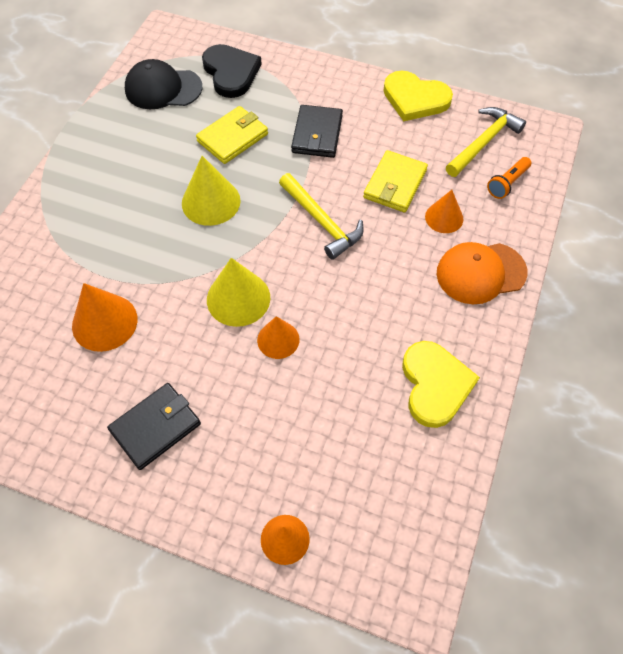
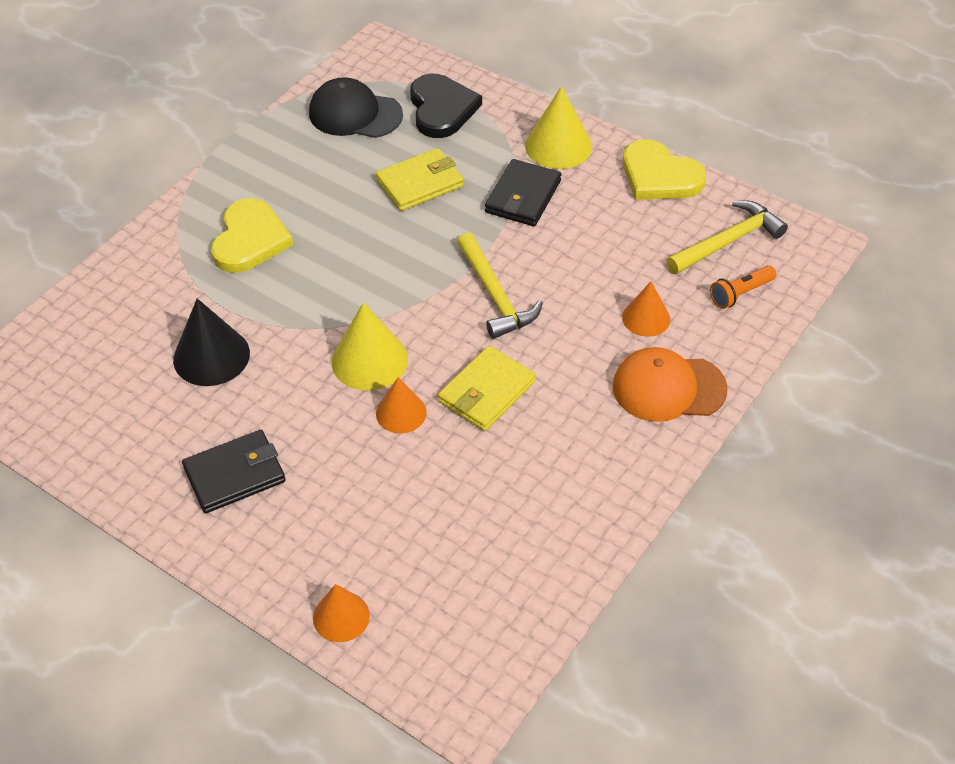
camera: 15 degrees right, 10 degrees down
orange cone [72,283,138,352] -> black cone [173,298,250,386]
yellow cone [182,156,241,226] -> yellow cone moved to [525,86,592,169]
yellow wallet [363,150,428,213] -> yellow wallet moved to [438,346,536,431]
yellow heart [402,341,480,428] -> yellow heart moved to [211,198,293,273]

